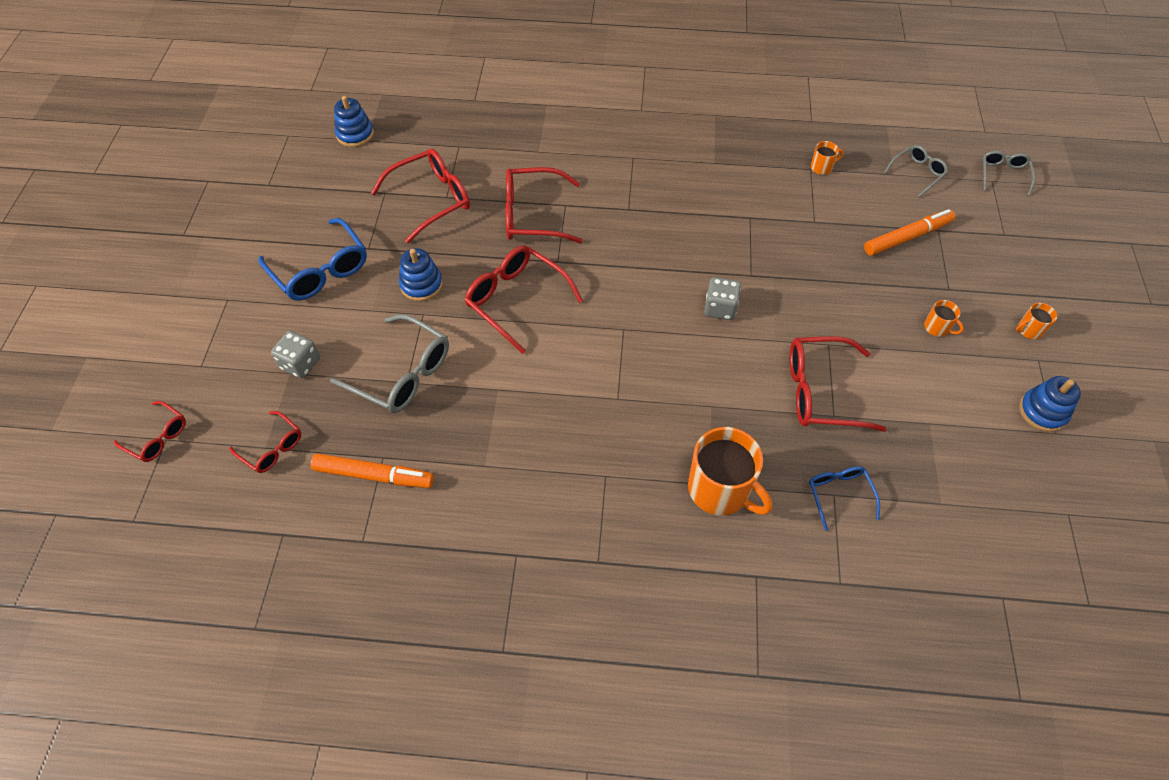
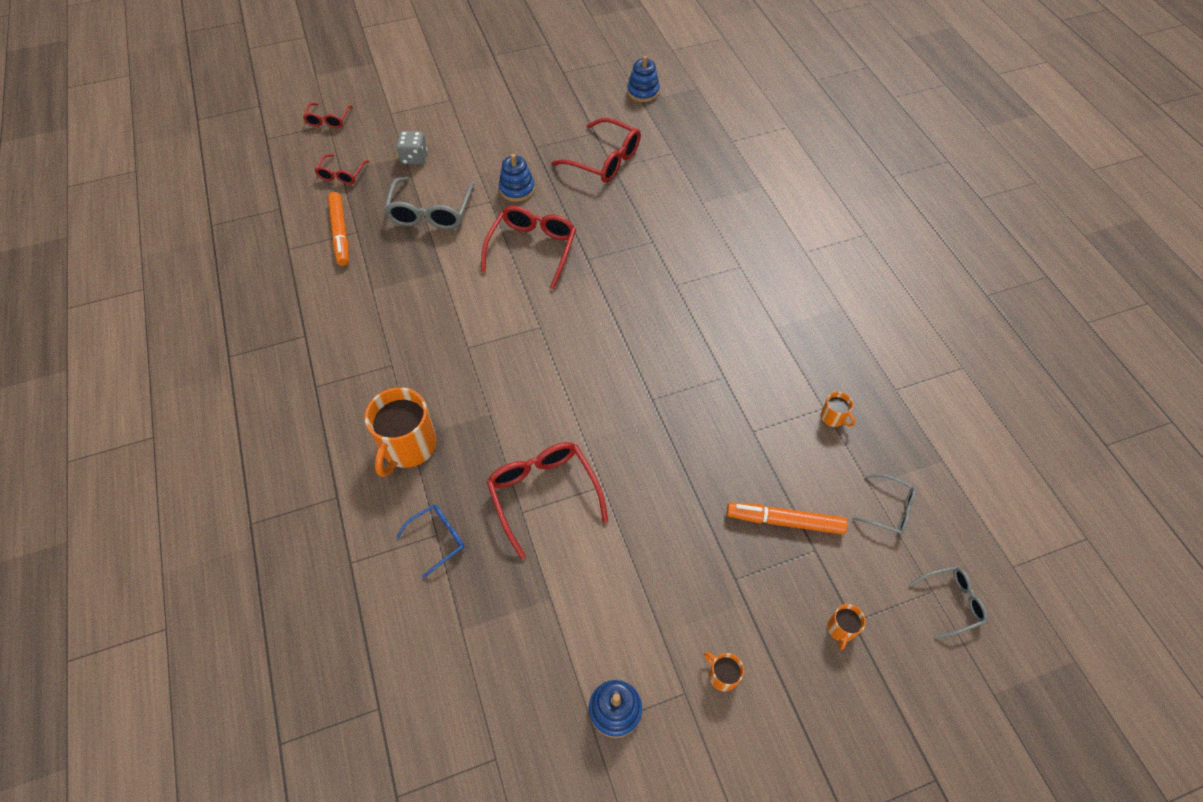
camera: 65 degrees right, 0 degrees up
blue glasses [258,218,367,301] -> none
red glasses [505,167,583,243] -> none
grey dice [704,277,741,320] -> none
orange marker [864,209,955,256] -> orange marker turned 150 degrees clockwise [727,502,848,535]
orange mug [924,300,964,337] -> orange mug moved to [827,604,866,650]

